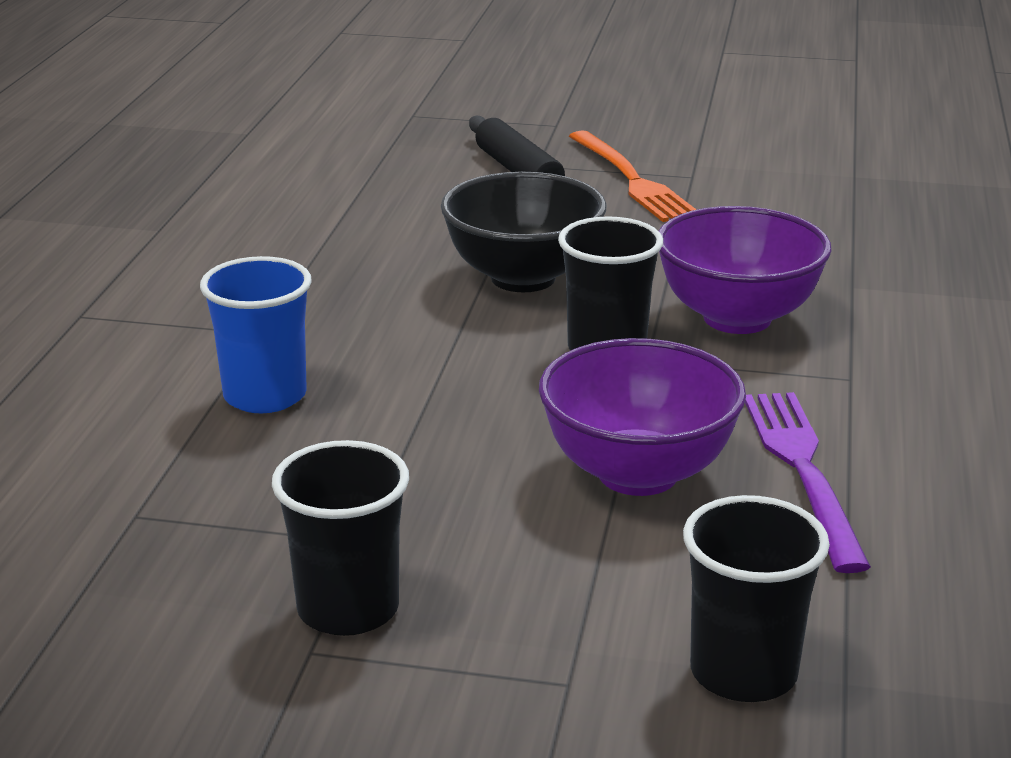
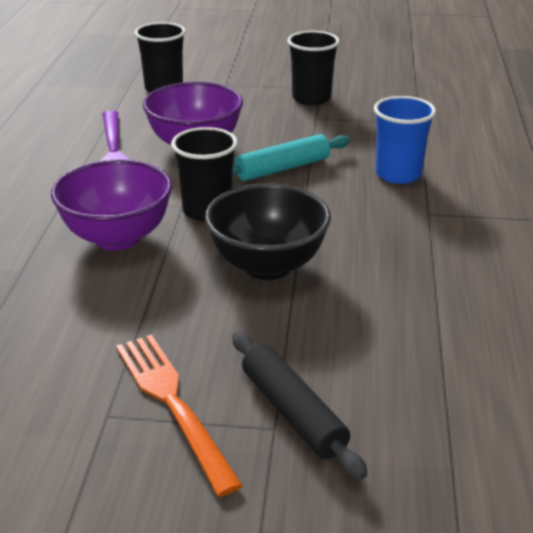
camera: 175 degrees right, 5 degrees up
none -> turquoise rolling pin [233,134,350,181]

